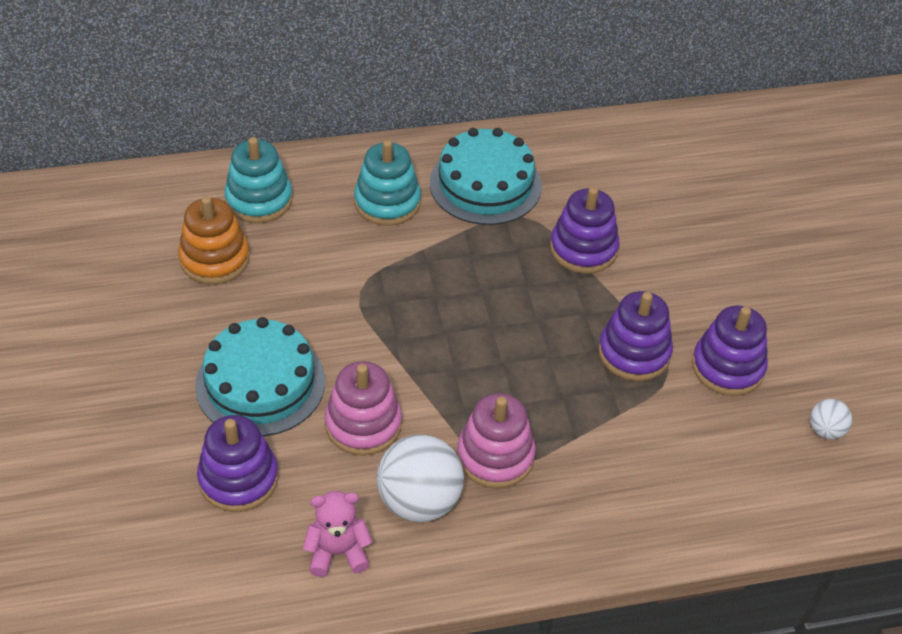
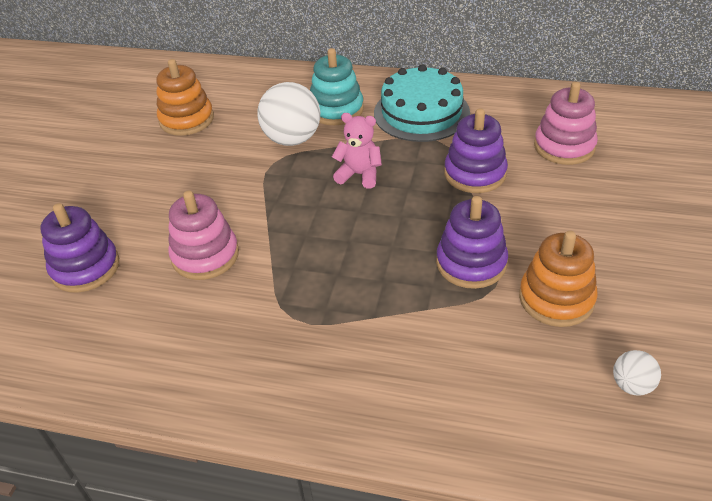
camera: 30 degrees right, 5 degrees down
turquoise cake [195,317,325,436] -> none
turquoise stacking toy [224,137,293,223] -> none
pink teddy bear [303,491,373,577] -> pink teddy bear moved to [332,113,382,189]
white ball [377,435,464,522] -> white ball moved to [257,82,320,146]
pink stacking toy [457,393,536,489] -> pink stacking toy moved to [534,82,598,165]
purple stacking toy [692,306,768,396] -> orange stacking toy [519,231,598,327]

